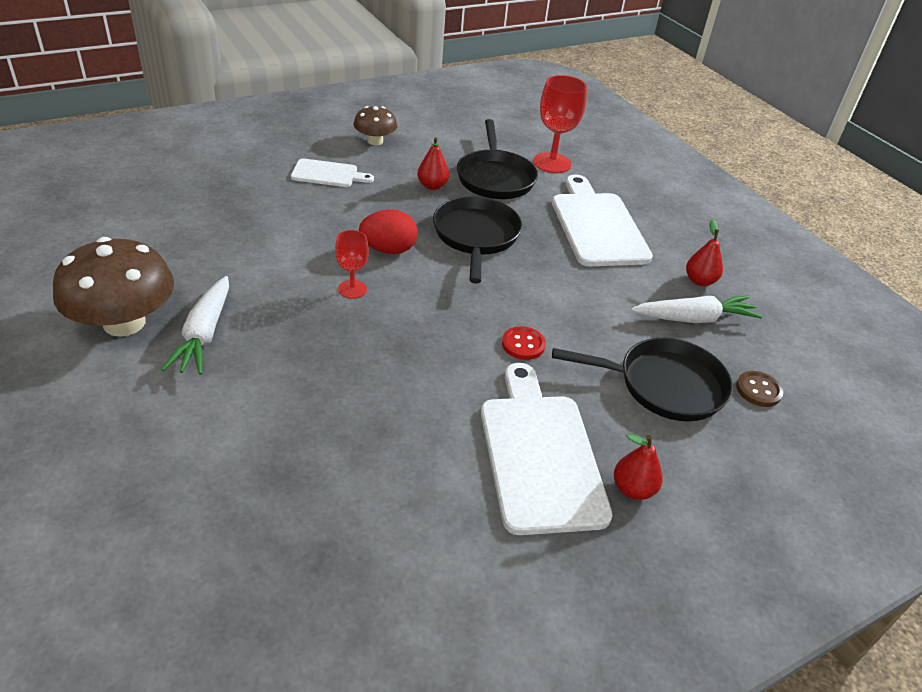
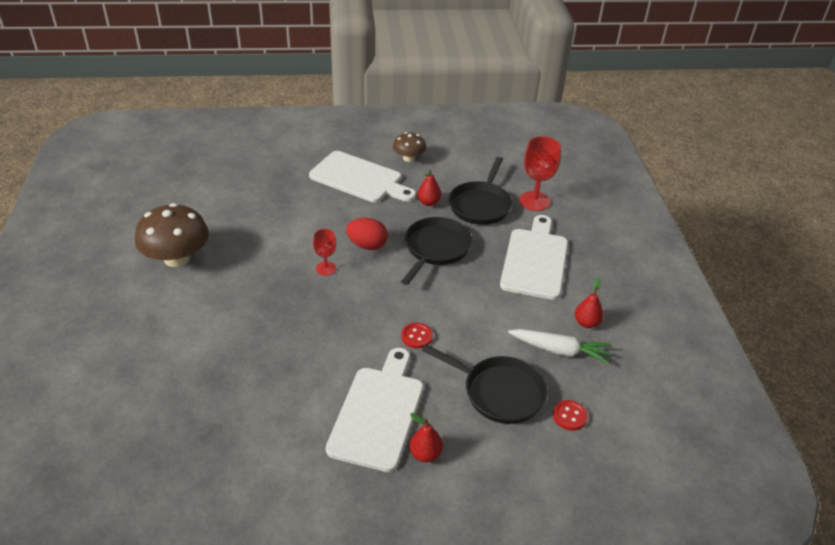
camera: 25 degrees right, 0 degrees up
white carrot [161,276,229,375] -> none
white cutting board [291,159,374,187] -> white cutting board [309,151,416,203], size x1.85
brown button [736,371,783,407] -> red button [553,400,588,431]

